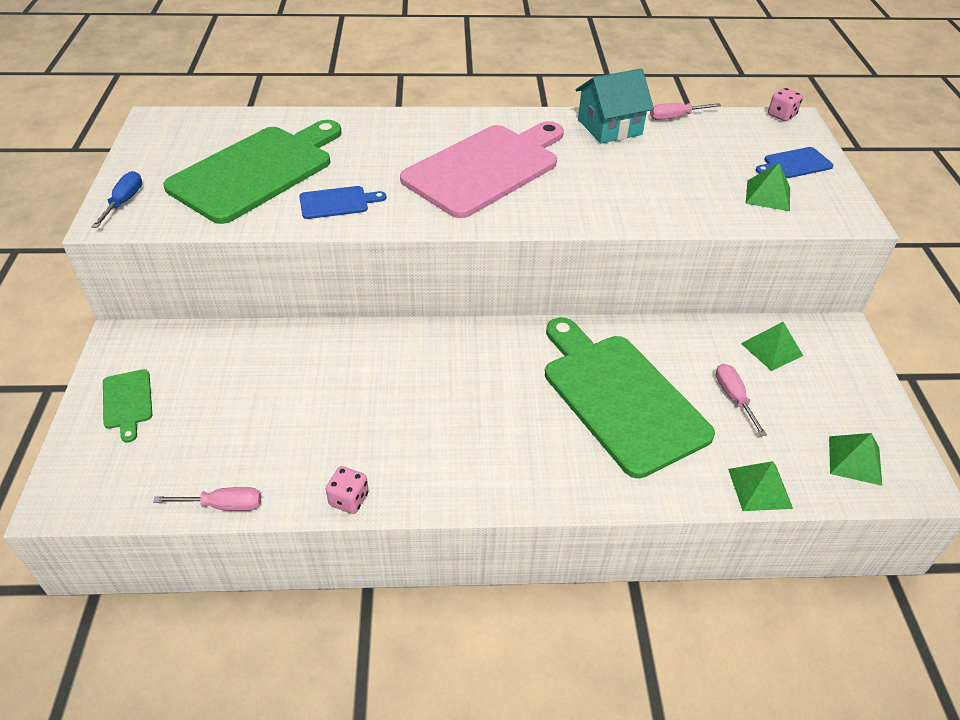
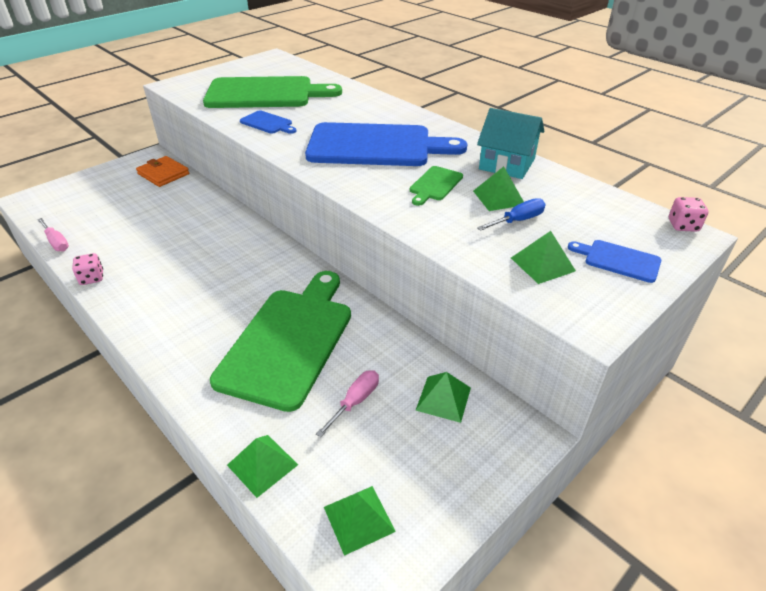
camera: 50 degrees right, 5 degrees down
blue screwdriver [91,171,142,228] -> blue screwdriver moved to [477,198,546,231]
green cutting board [103,369,152,443] -> green cutting board moved to [410,166,463,206]
pink cutting board [400,121,564,218] -> blue cutting board [305,122,467,166]
pink screwdriver [650,103,721,120] -> none
none -> orange wallet [136,156,189,187]
none -> green pyramid [473,166,524,211]

